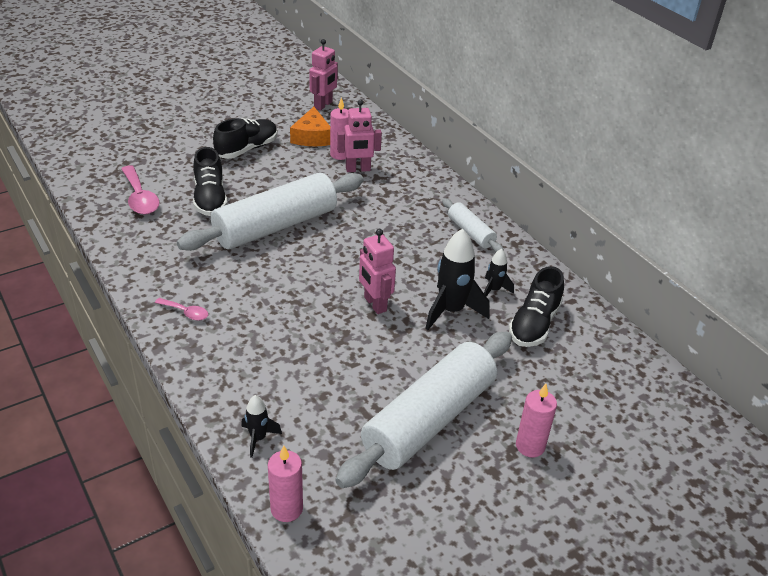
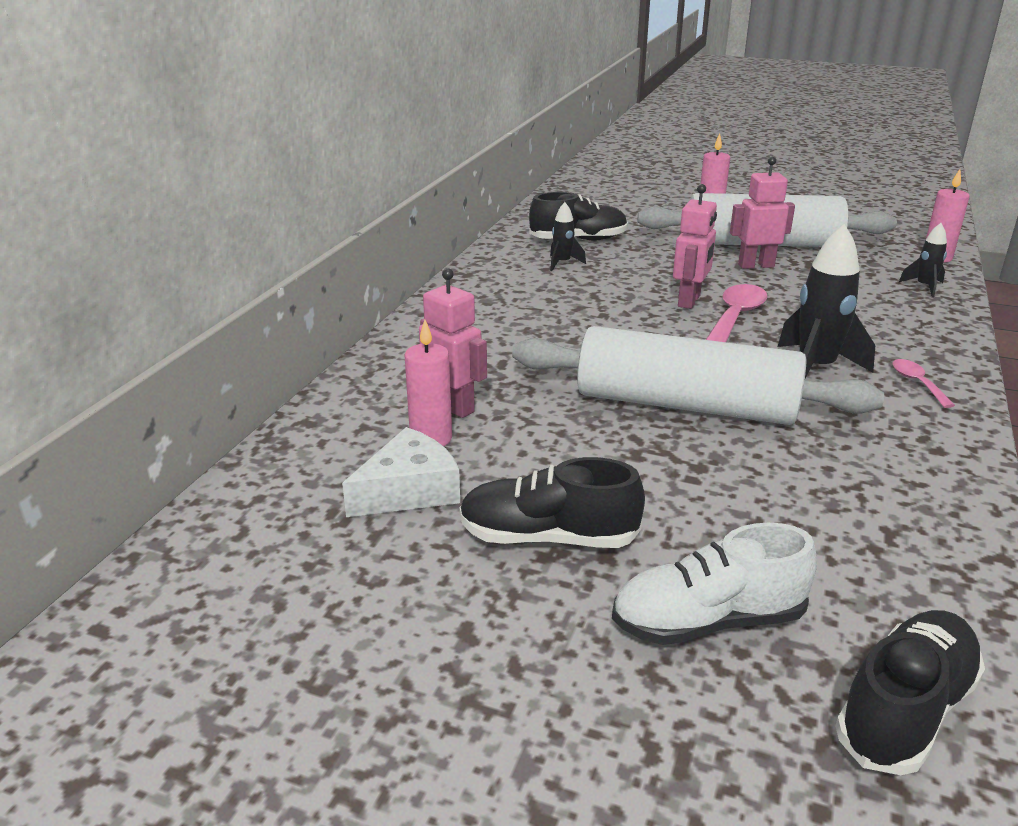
camera: 125 degrees left, 10 degrees down
pink spoon [121,165,160,215] -> pink spoon moved to [706,284,768,342]
black shoe [193,147,227,216] -> black shoe moved to [835,610,985,775]
orange cheese [290,107,330,146] -> white cheese [342,427,460,517]
pink robot [309,39,338,111] -> pink robot moved to [730,157,795,269]
black rocket [425,228,490,330] -> black rocket moved to [777,224,875,378]
white rolling pin [442,198,504,252] -> none
none -> white shoe [612,523,817,645]

